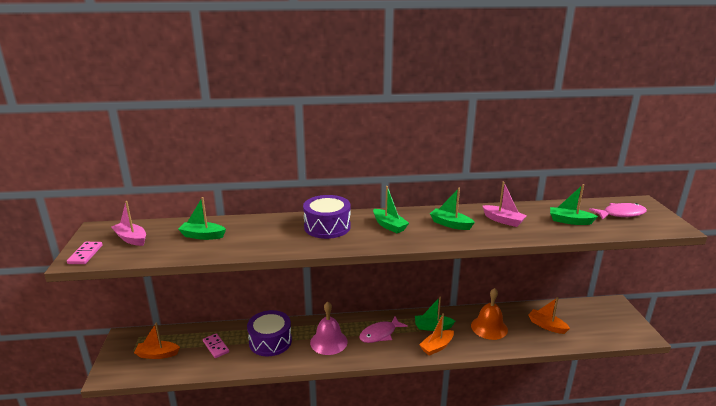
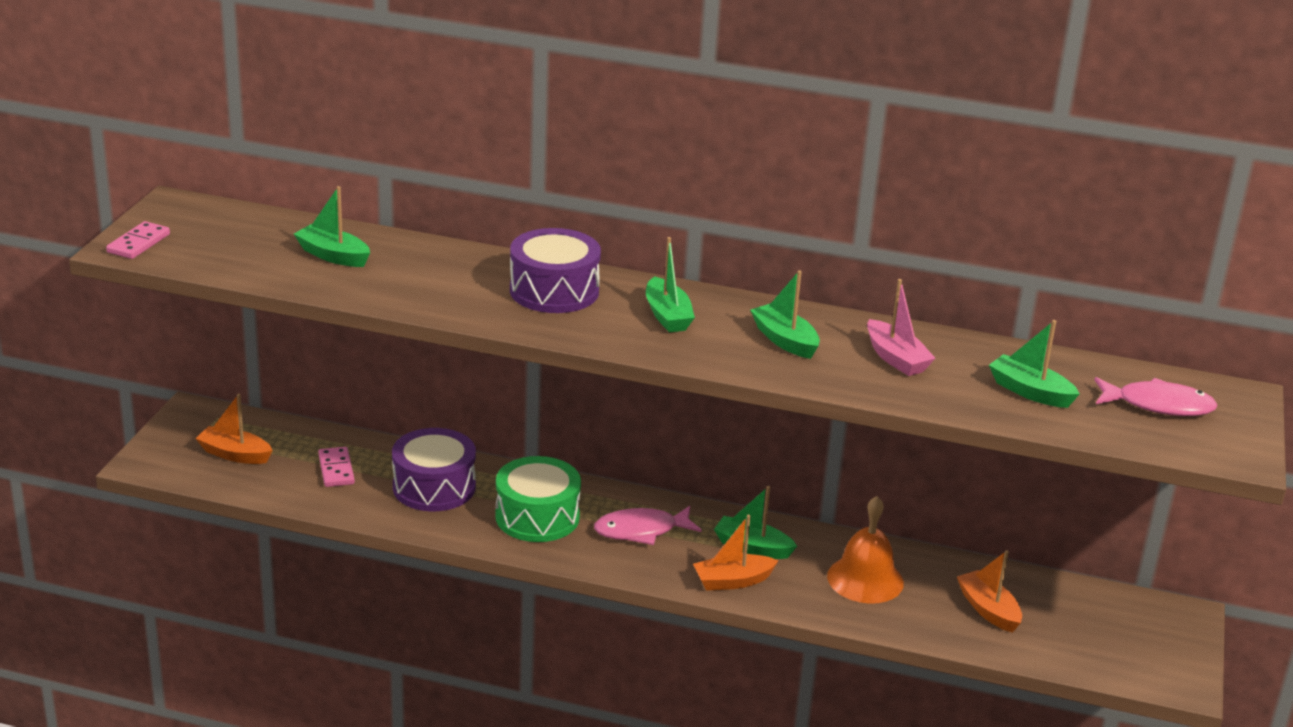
camera: 20 degrees right, 5 degrees up
pink boat [111,201,146,246] -> none
pink bell [310,302,348,355] -> green drum [495,456,581,542]

